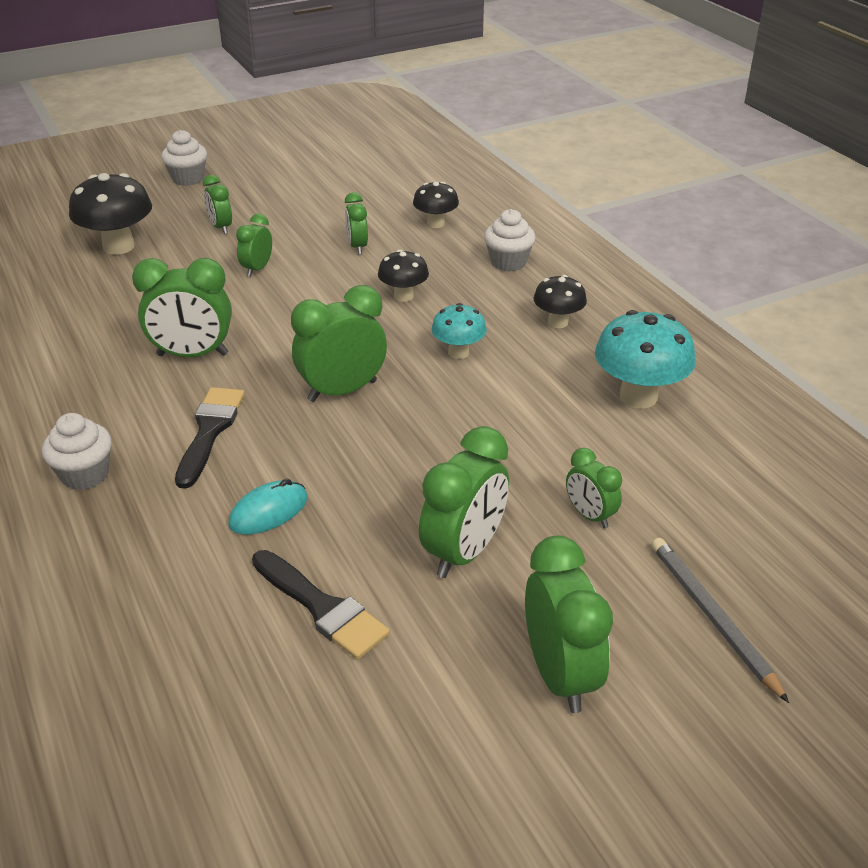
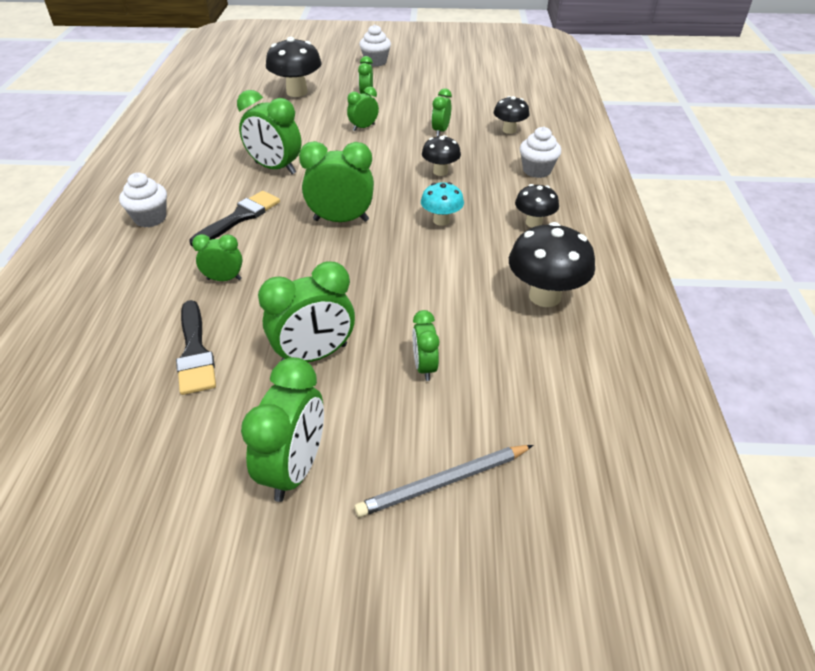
camera: 30 degrees right, 5 degrees up
turquoise mouse [228,479,308,535] -> green clock [192,234,243,281]
turquoise mushroom [595,310,696,409] -> black mushroom [509,222,595,307]
grey pencil [651,538,789,703] -> grey pencil turned 120 degrees counterclockwise [354,445,533,517]

